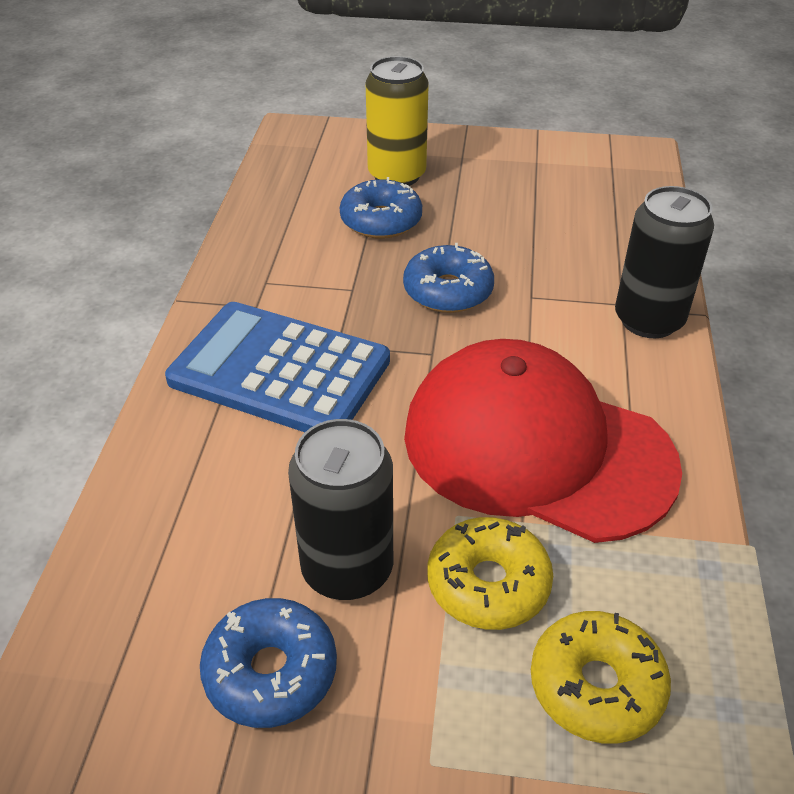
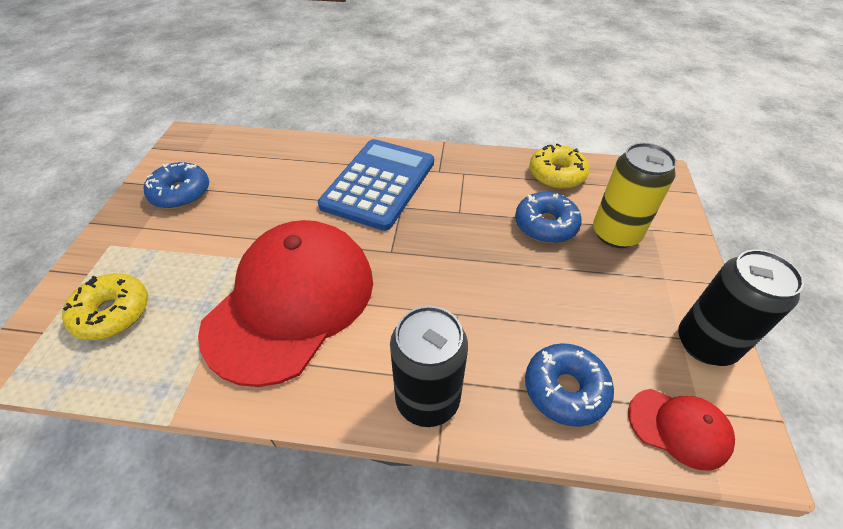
camera: 90 degrees right, 5 degrees up
black can [288,419,393,600] -> black can moved to [678,250,804,366]
blue donut [403,243,494,313] -> blue donut moved to [525,343,614,427]
yellow donut [427,517,553,630] -> yellow donut moved to [529,143,589,189]
none -> red cap [628,389,735,470]

